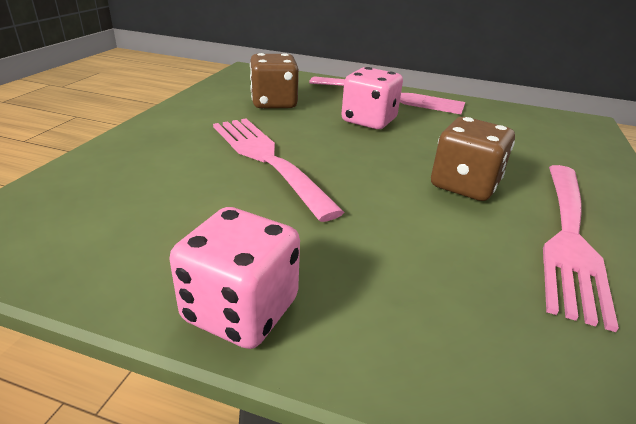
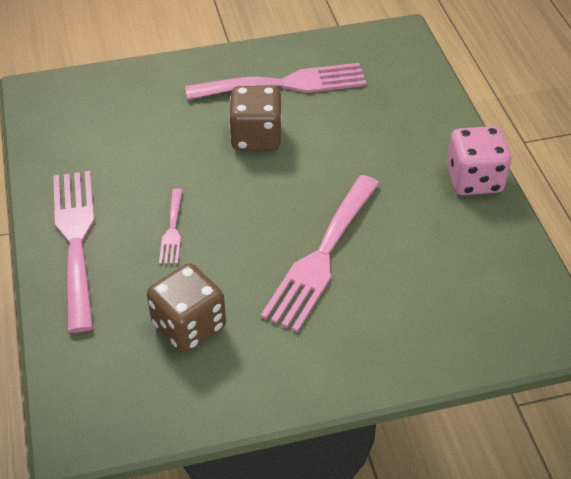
camera: 120 degrees left, 15 degrees up
pink dice [341,67,403,129] -> pink fork [159,189,183,264]

